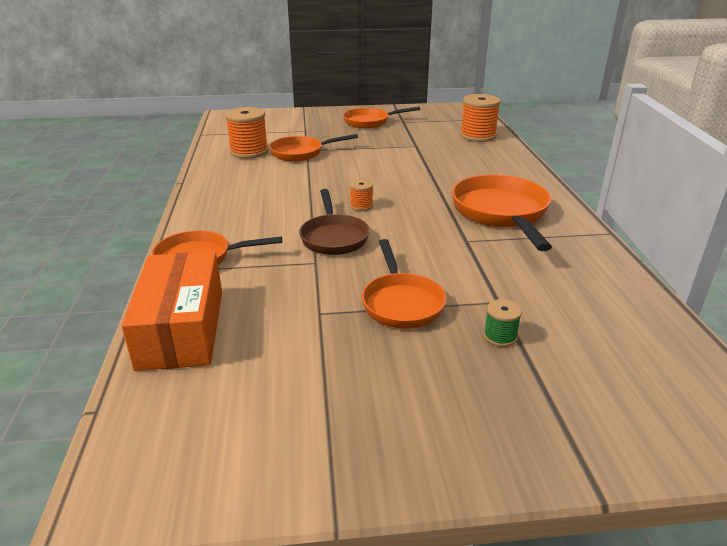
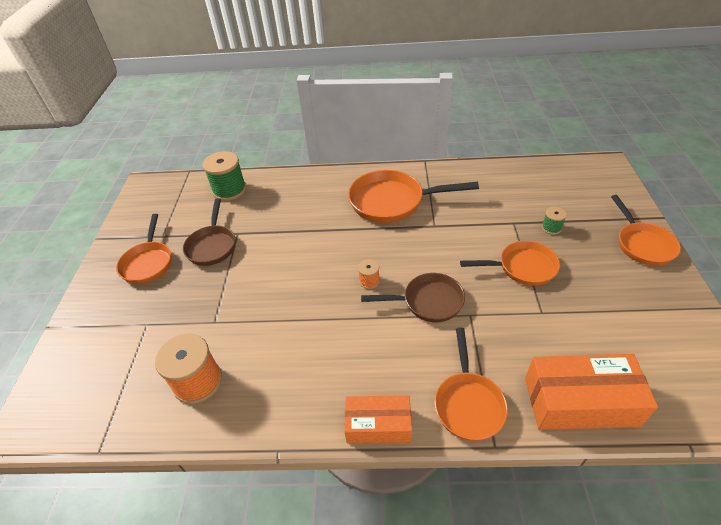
camera: 80 degrees left, 15 degrees up
orange pan [269,134,358,162] -> orange pan moved to [611,195,681,266]
orange spool [460,94,501,142] -> green spool [202,151,246,201]
none -> brown pan [183,199,235,266]
none -> orange box [344,395,412,443]

